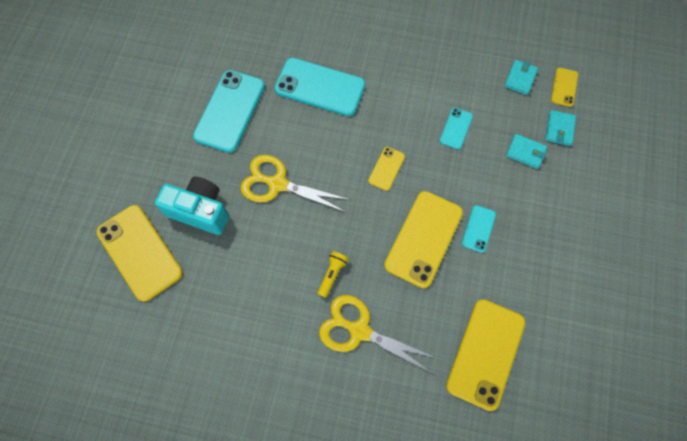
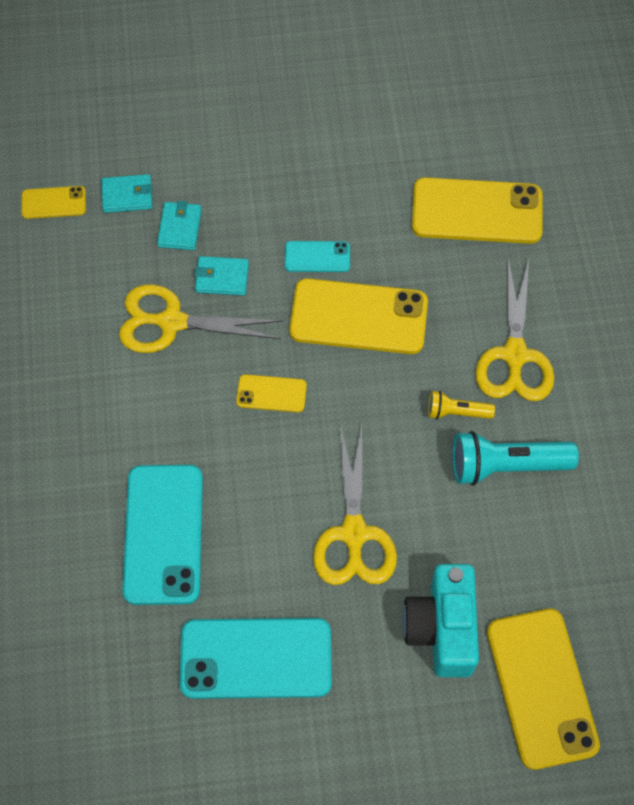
camera: 110 degrees left, 5 degrees down
yellow phone [96,205,183,302] -> yellow phone turned 45 degrees counterclockwise [487,608,600,770]
turquoise phone [440,108,473,150] -> yellow scissors [119,284,283,353]
turquoise wallet [504,60,538,95] -> turquoise wallet moved to [195,256,249,296]
none -> turquoise flashlight [453,431,579,486]

